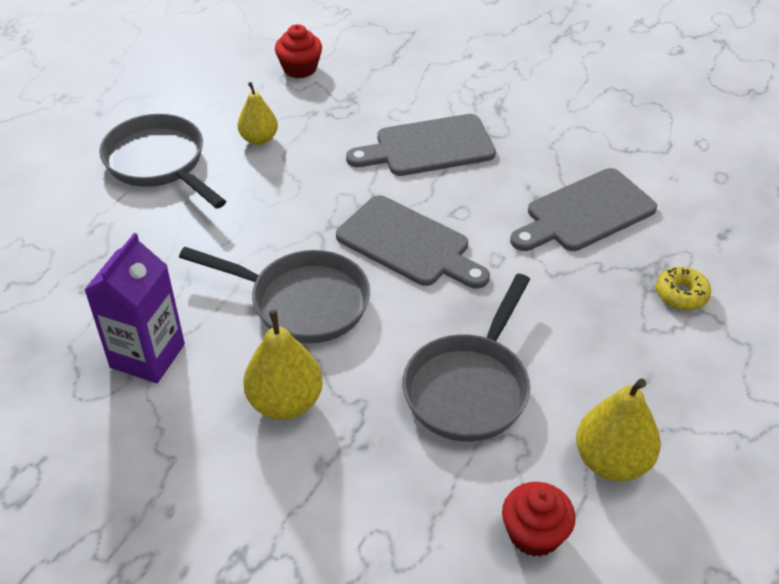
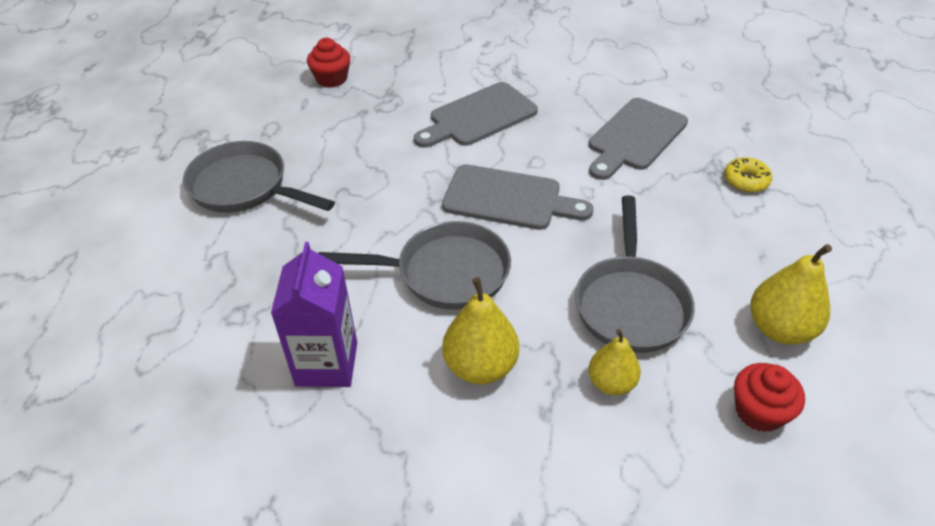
camera: 20 degrees left, 0 degrees up
yellow pear [237,82,278,145] -> yellow pear moved to [588,329,641,395]

